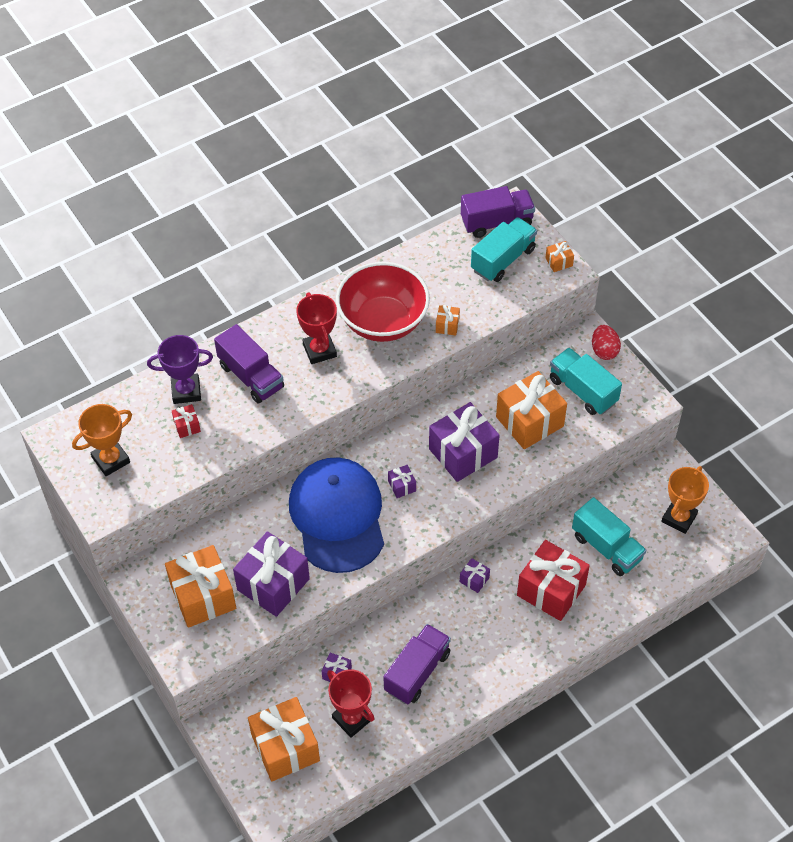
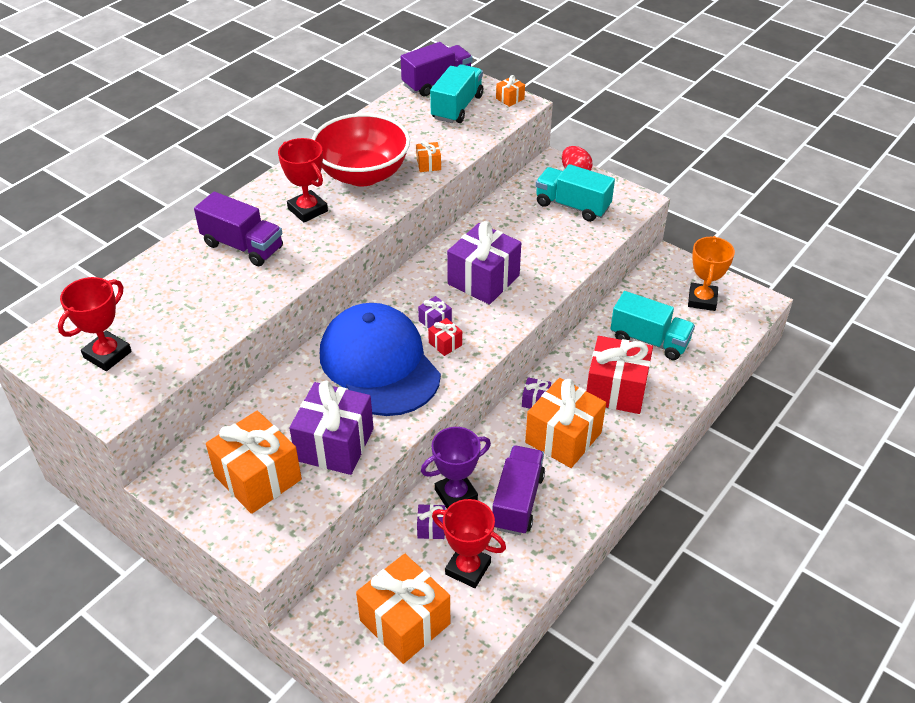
camera: 20 degrees left, 10 degrees down
orange trophy [72,404,132,476] -> red trophy [58,277,132,371]
purple trophy [147,335,213,404] -> purple trophy moved to [421,427,491,508]
red gift [172,404,201,438] -> red gift moved to [428,318,462,356]
orange gift [496,371,567,449] -> orange gift moved to [525,378,606,468]

